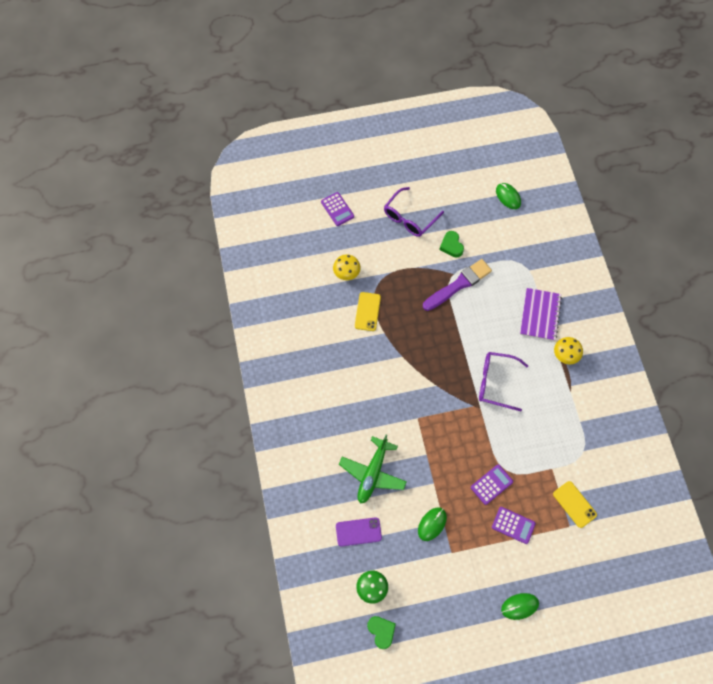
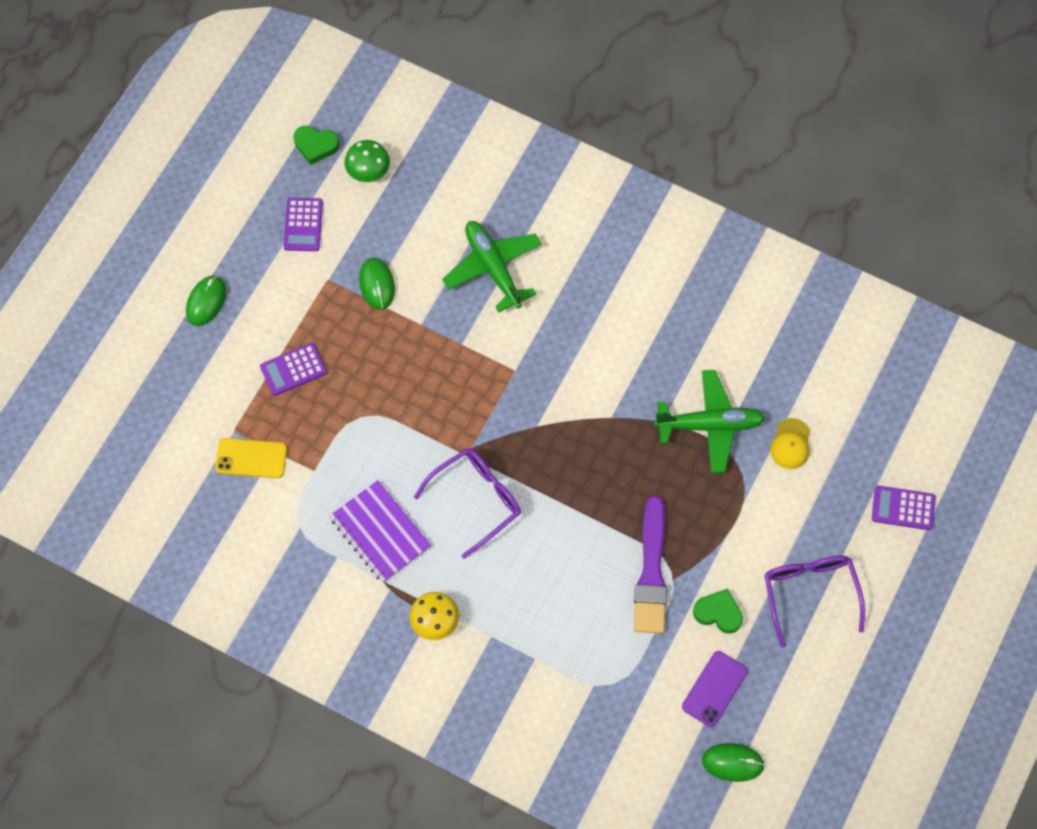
camera: 130 degrees right, 0 degrees up
yellow mushroom [333,254,361,280] -> yellow cap [770,418,810,469]
purple phone [336,517,382,547] -> purple phone moved to [682,651,748,727]
yellow phone [355,292,381,331] -> green plane [654,370,765,473]
purple calculator [471,464,513,505] -> purple calculator moved to [284,198,323,251]
purple notebook [520,288,562,341] -> purple notebook moved to [330,480,431,583]

